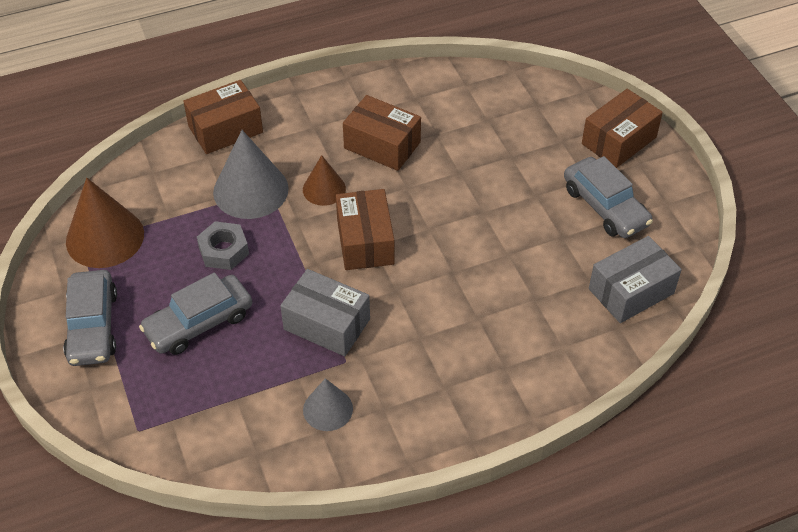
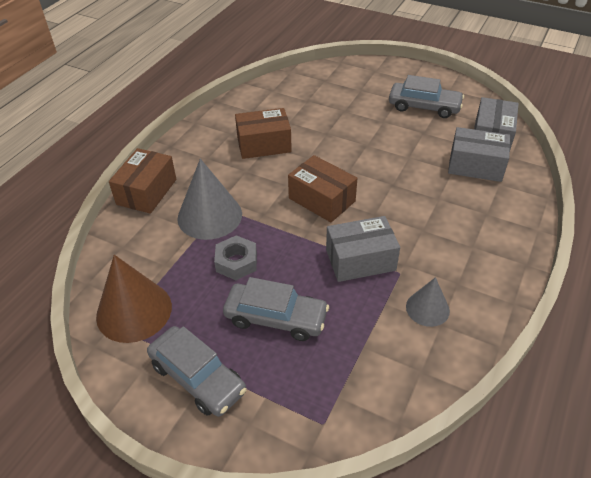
camera: 40 degrees left, 5 degrees down
grey car [139,273,252,355] -> grey car turned 90 degrees counterclockwise [223,277,329,341]
brown cone [303,155,346,206] -> none
brown box [582,89,663,168] -> none
none -> grey box [448,127,510,182]

